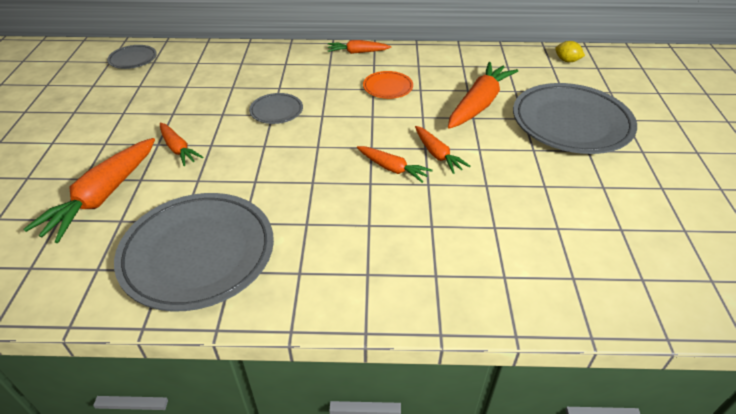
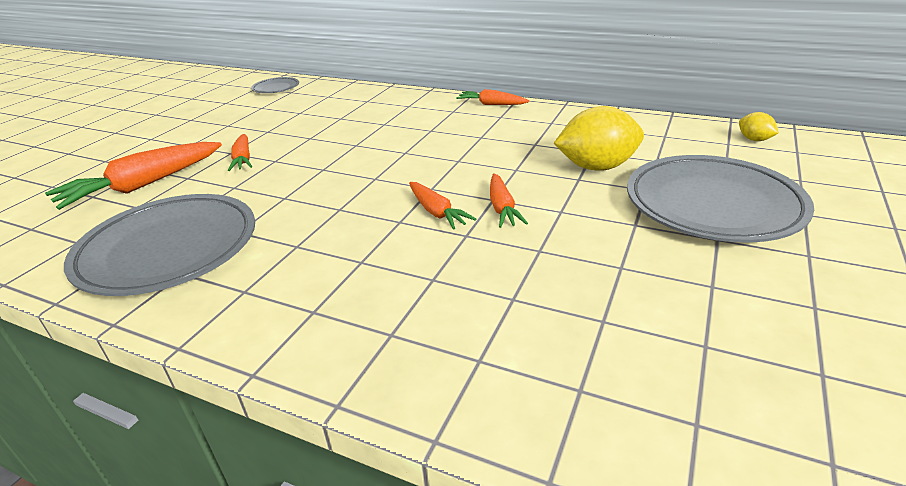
camera: 25 degrees right, 10 degrees down
grey plate [249,93,303,124] -> none
orange plate [363,71,413,99] -> none
orange carrot [448,62,518,129] -> yellow lemon [554,106,644,171]

